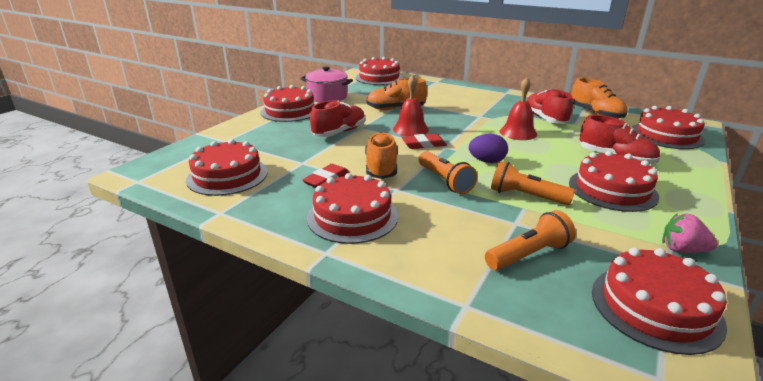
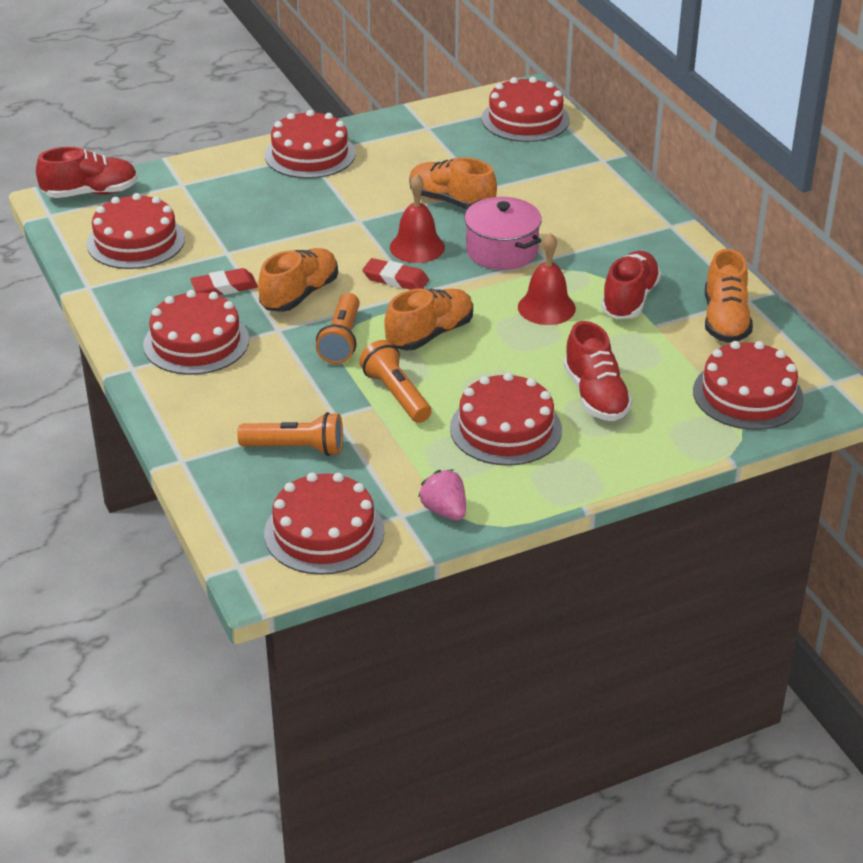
camera: 35 degrees right, 10 degrees up
pink pot [300,66,353,103] -> pink pot moved to [464,197,542,270]
red shoe [310,101,365,137] -> red shoe moved to [36,147,138,198]
purple egg [469,134,508,163] -> orange shoe [384,288,473,350]

